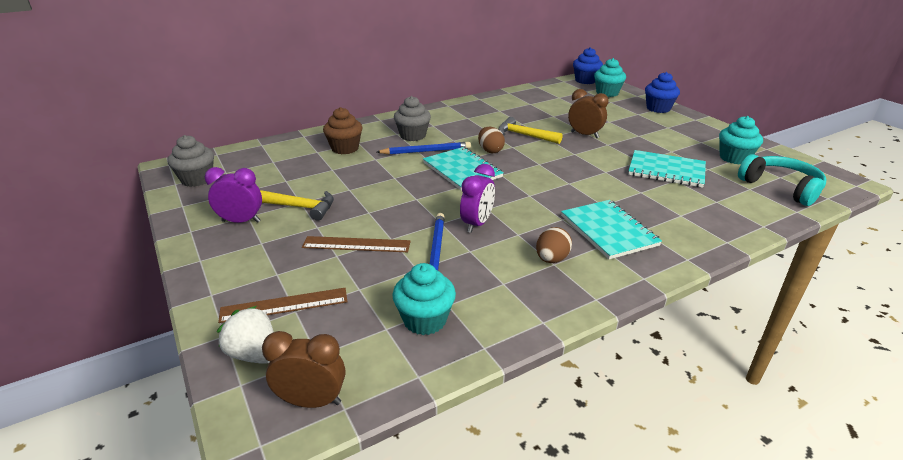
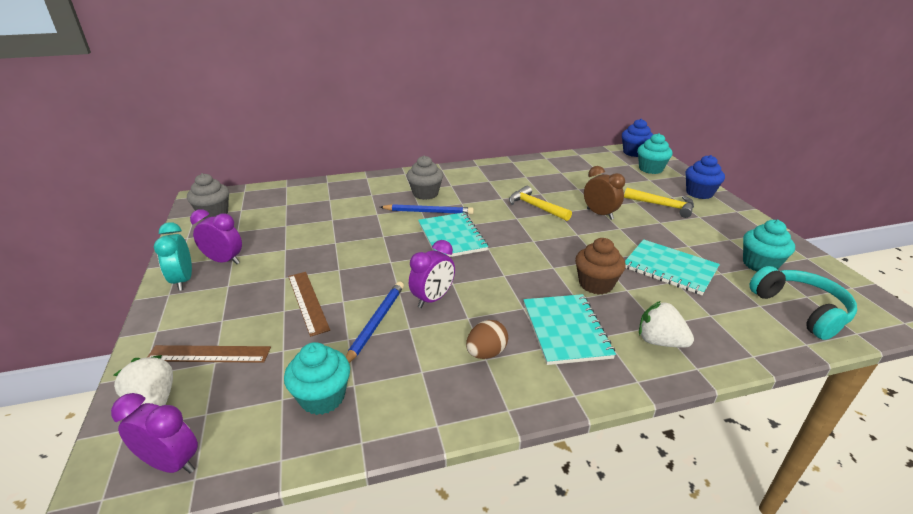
camera: 15 degrees right, 0 degrees up
yellow hammer [260,190,334,221] -> yellow hammer moved to [624,188,694,218]
brown clock [262,331,345,408] -> purple clock [111,393,198,473]
brown ruler [302,236,411,252] -> brown ruler turned 45 degrees clockwise [288,272,330,337]
brown cupcake [323,107,362,154] -> brown cupcake moved to [575,238,626,295]
brown egg [478,127,505,153] -> none
none -> turquoise clock [154,222,192,291]
none -> white strawberry [639,301,694,347]

